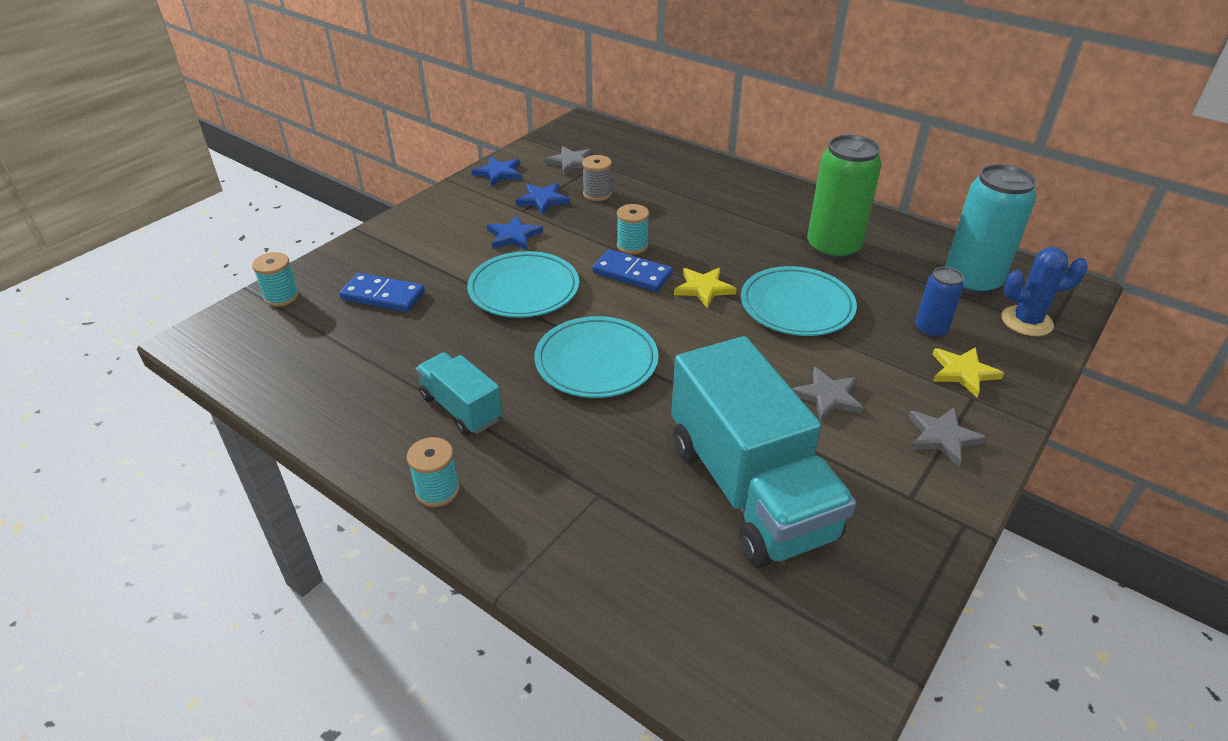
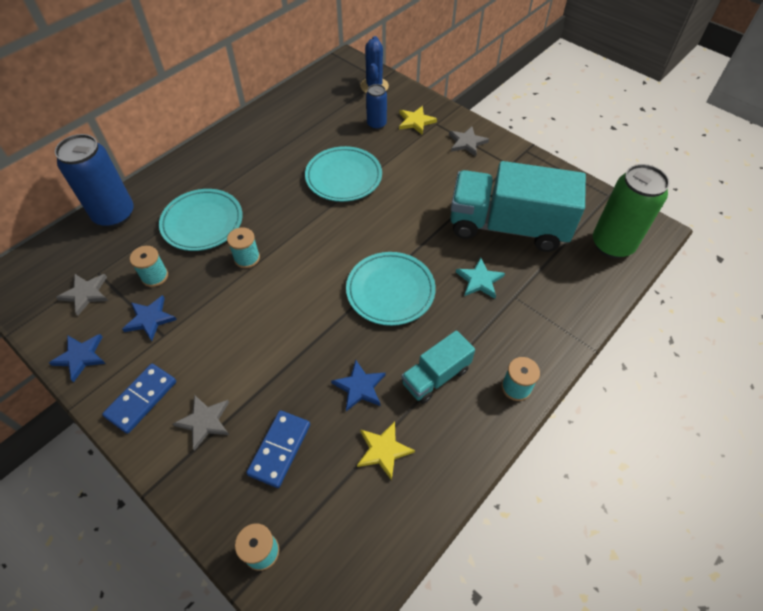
camera: 85 degrees left, 15 degrees up
turquoise plate [467,251,579,318] -> turquoise plate moved to [159,189,243,251]
blue star [487,215,543,250] -> blue star moved to [331,359,386,411]
grey spool [582,155,612,201] -> turquoise spool [130,246,168,287]
blue domino [592,249,673,292] -> blue domino moved to [102,364,176,434]
turquoise truck [671,336,856,568] -> turquoise truck turned 150 degrees counterclockwise [450,161,586,252]
yellow star [674,268,737,308] -> yellow star moved to [357,421,415,481]
grey star [792,367,864,421] -> grey star moved to [173,395,229,451]
green can [807,135,882,260] -> green can moved to [593,164,670,258]
turquoise can [945,164,1037,295] -> none
none -> blue can [55,134,134,228]
none -> turquoise star [456,258,505,299]

